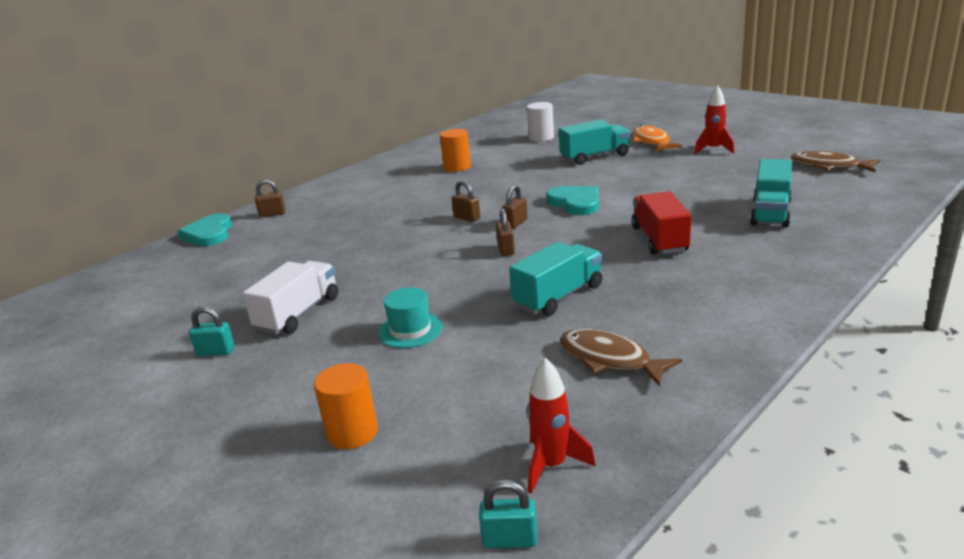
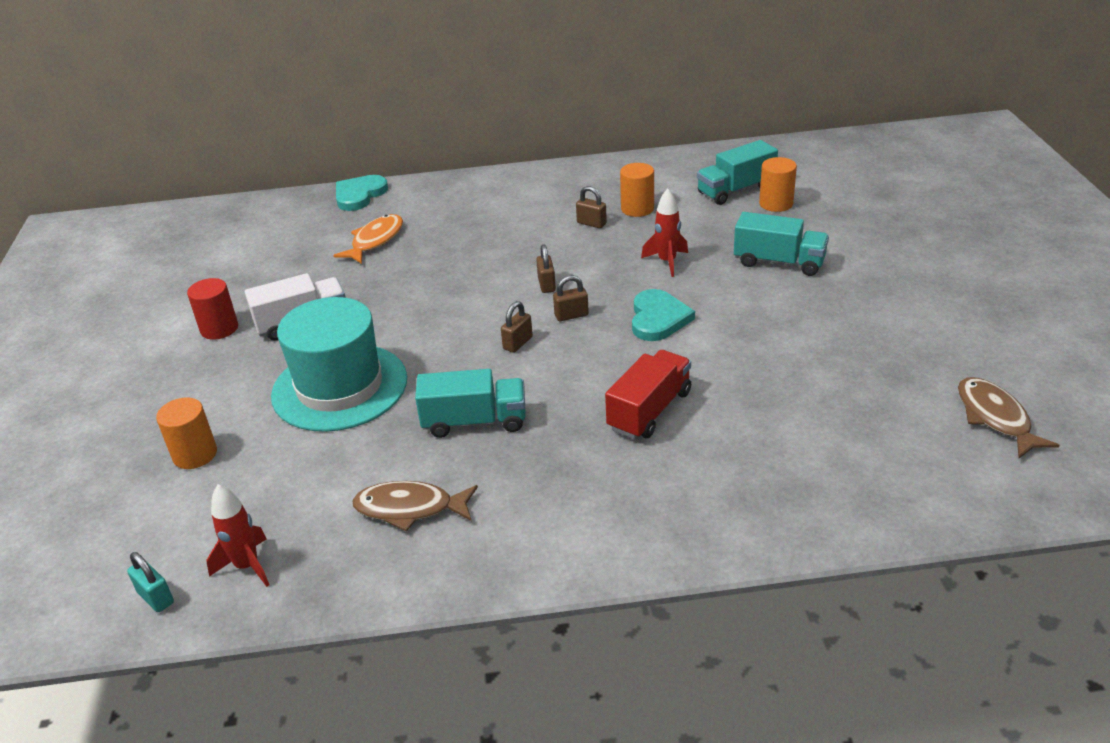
camera: 40 degrees right, 10 degrees up
turquoise padlock [189,306,235,356] -> red cylinder [187,278,238,340]
brown padlock [255,179,285,217] -> brown padlock moved to [576,186,607,228]
turquoise hat [378,287,443,348] -> turquoise hat [271,297,407,432], size x2.17
white cylinder [527,102,554,142] -> orange cylinder [759,157,797,212]
brown fish [560,329,682,387] -> brown fish turned 75 degrees counterclockwise [352,481,478,531]
orange fish [633,125,682,152] -> orange fish moved to [333,214,403,264]
red rocket [694,85,735,154] -> red rocket moved to [641,189,688,277]
turquoise truck [750,159,792,228] -> turquoise truck moved to [697,140,778,205]

